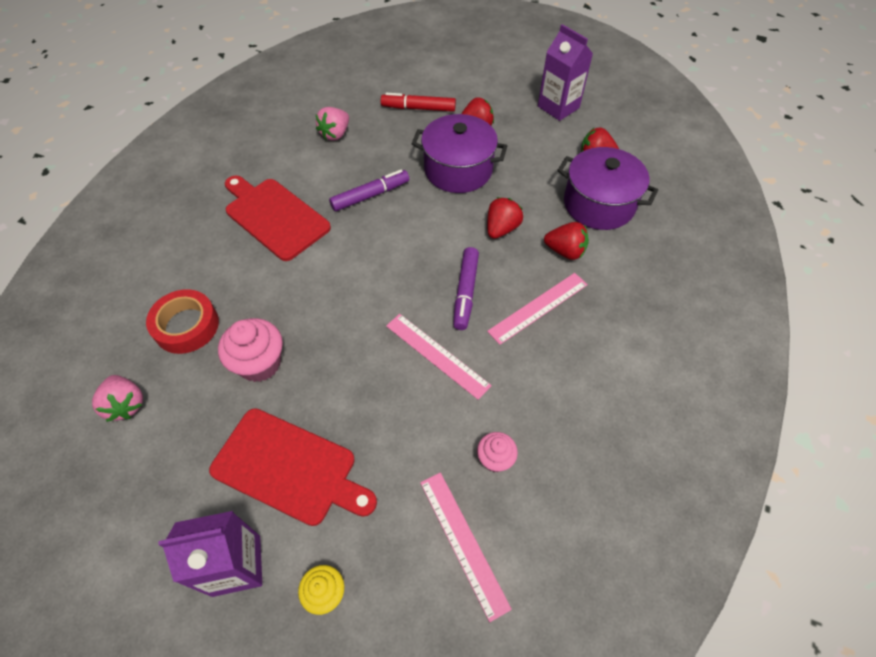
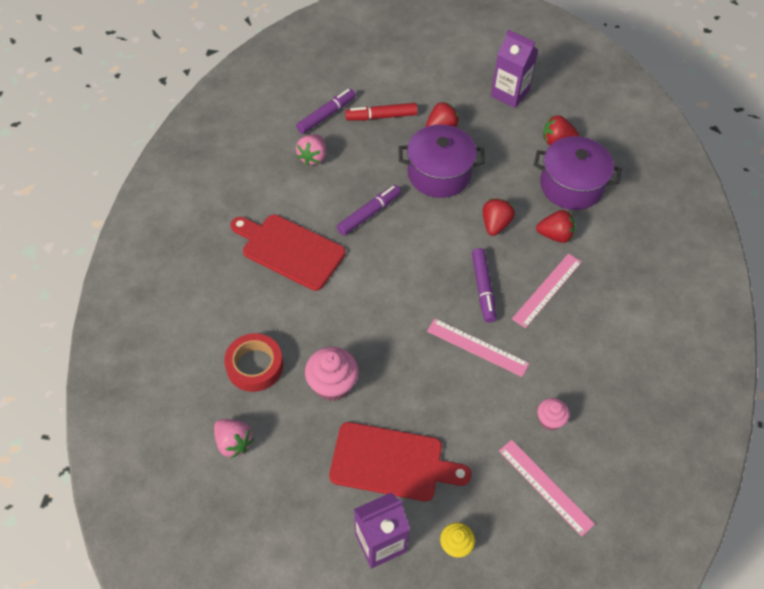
camera: 15 degrees left, 0 degrees up
none -> purple marker [296,89,356,134]

